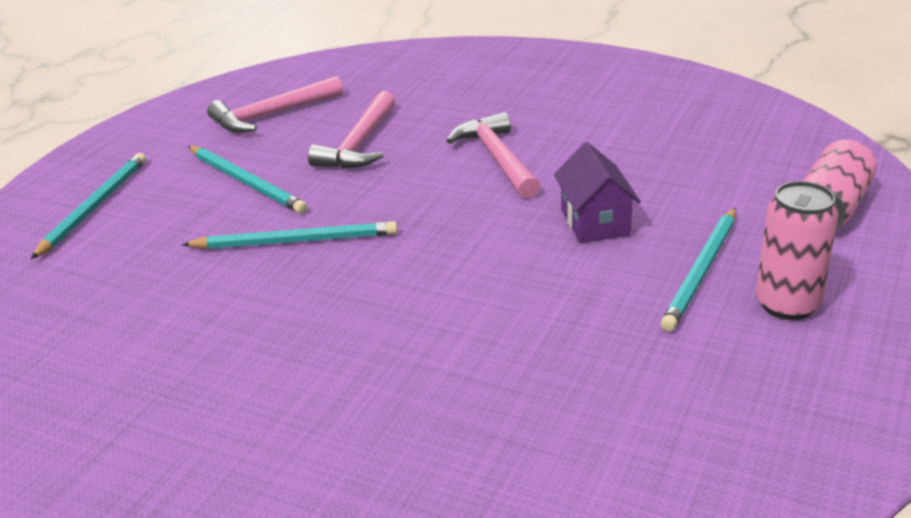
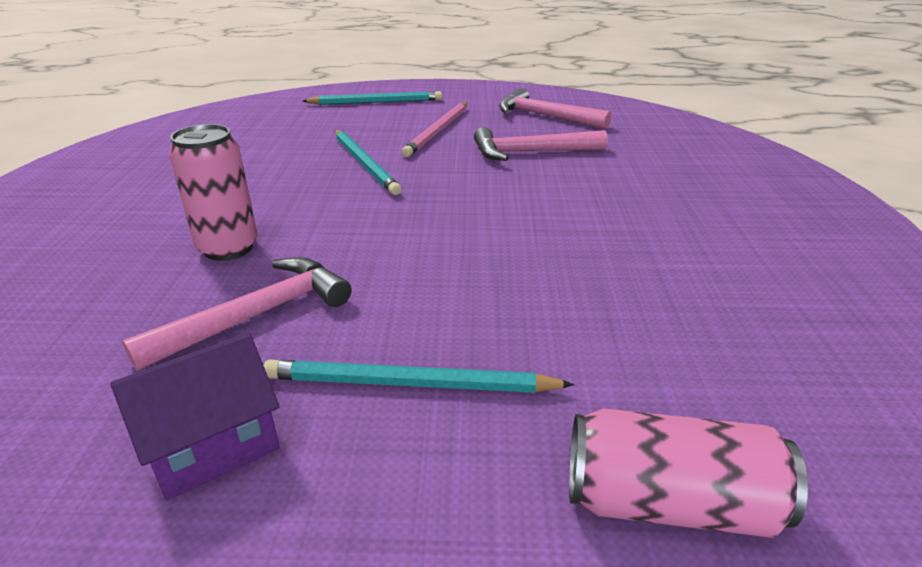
camera: 65 degrees right, 0 degrees up
turquoise pencil [188,146,307,214] -> pink pencil [402,102,467,157]
pink hammer [446,112,540,199] -> pink hammer moved to [122,257,351,371]
purple house [554,142,641,243] -> purple house moved to [110,333,280,500]
pink can [756,181,838,320] -> pink can moved to [169,124,258,261]

